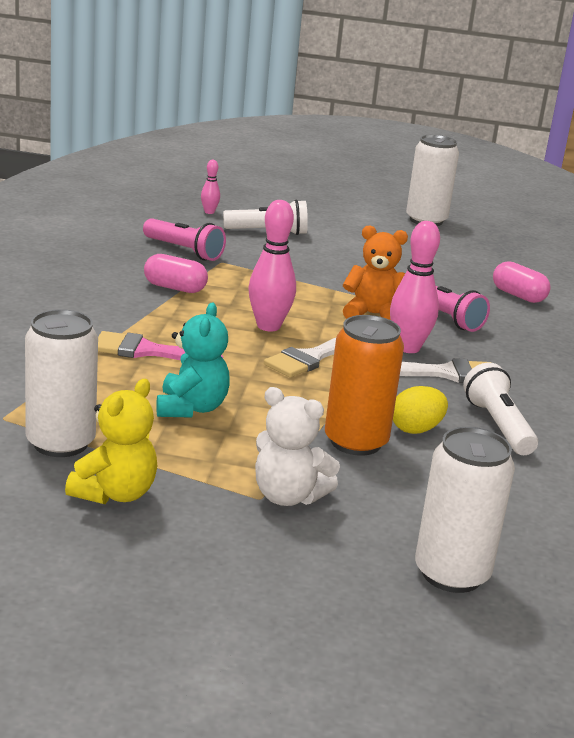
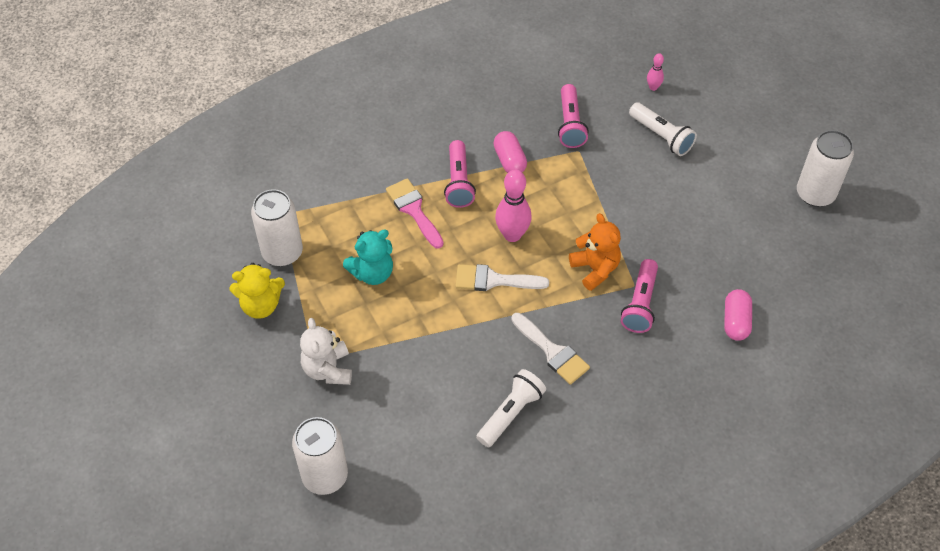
camera: 55 degrees right, 30 degrees up
orange can [325,315,404,456] -> none
pink bowling pin [390,221,440,353] -> none
yellow egg [393,386,448,434] -> none
none -> pink flashlight [444,140,476,208]

